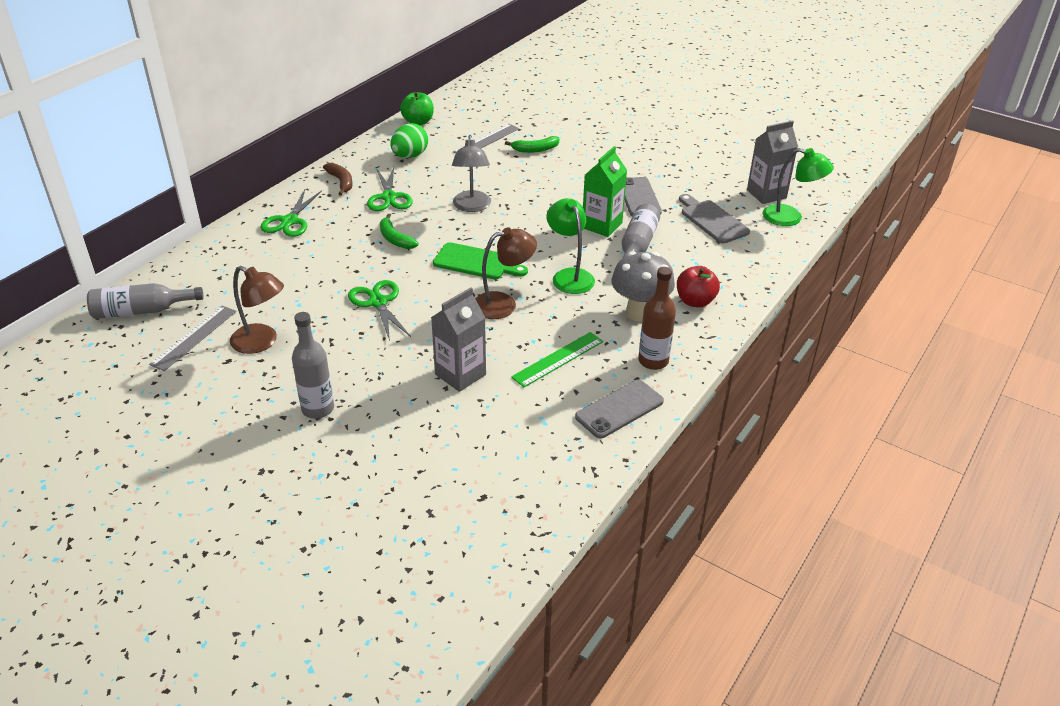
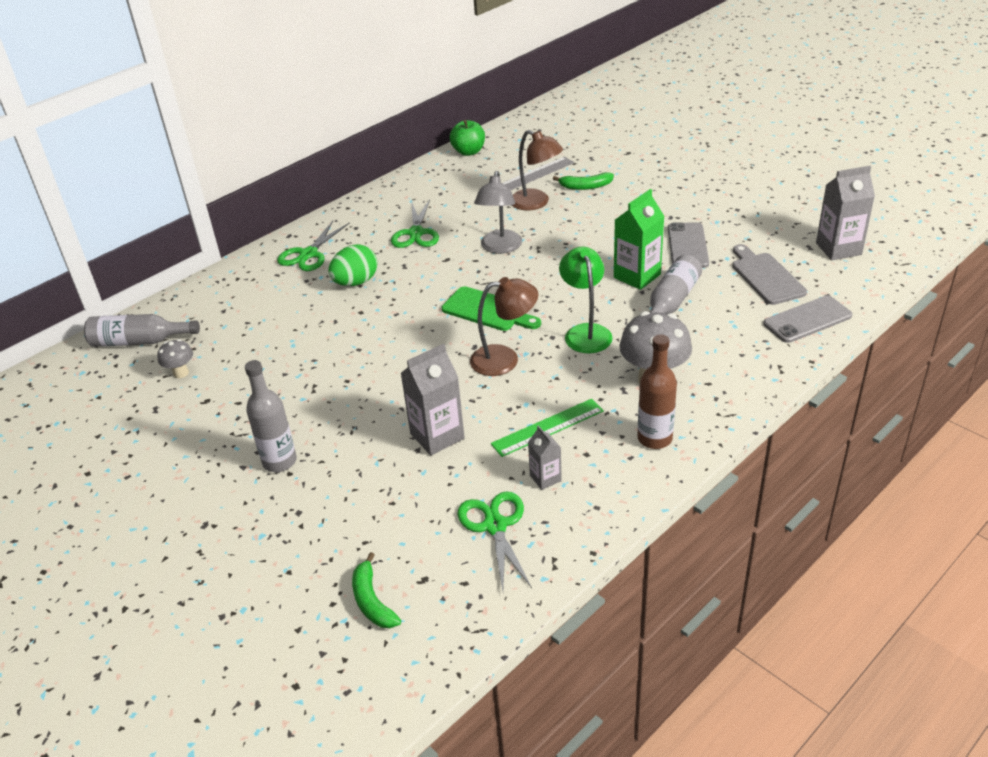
camera: 15 degrees right, 0 degrees up
grey ruler [149,306,236,371] -> grey mushroom [157,339,193,378]
brown lamp [230,266,284,354] -> brown lamp moved to [512,130,563,211]
brown banana [323,163,353,195] -> none
green scissors [348,280,411,341] -> green scissors moved to [457,491,532,591]
green banana [380,214,418,249] -> green banana moved to [352,552,401,628]
green egg [390,123,428,158] -> green egg moved to [328,244,377,286]
grey phone [575,380,664,438] -> grey phone moved to [763,296,852,343]
red apple [677,266,720,308] -> none
green lamp [763,148,834,226] -> none
none -> grey carton [528,425,562,490]

